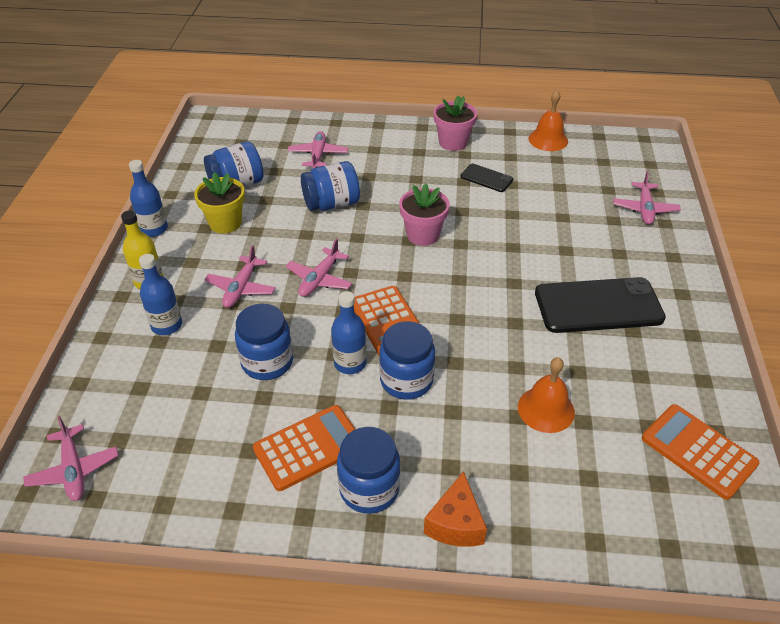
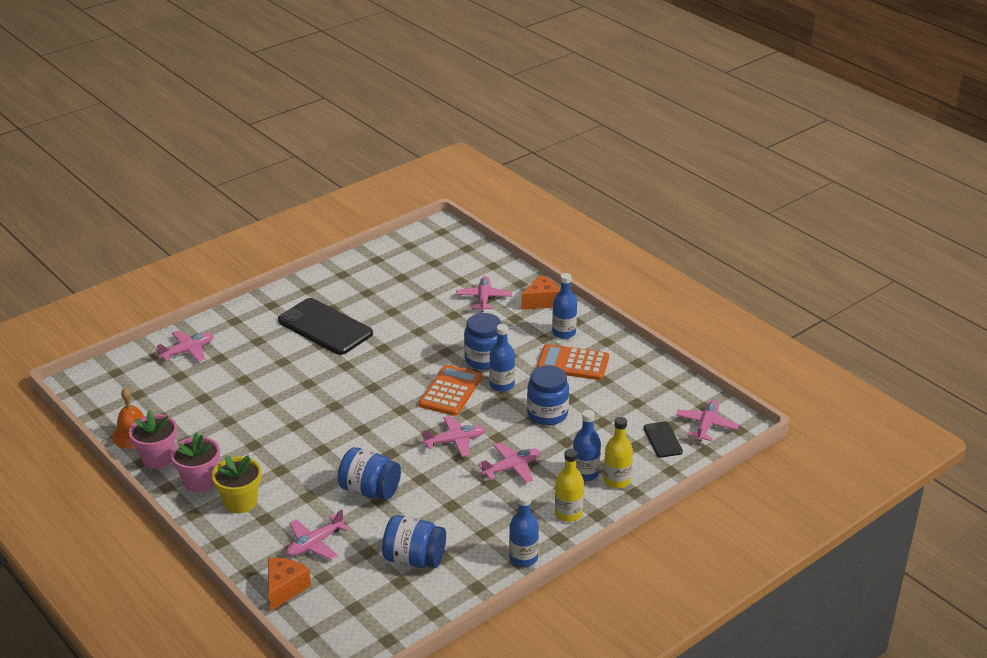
camera: 135 degrees left, 10 degrees down
yellow flower pot [194,172,245,234] -> yellow flower pot moved to [212,455,262,514]
blue jar [337,427,400,514] -> blue bottle [552,273,577,339]
pink flower pot [399,183,450,246] -> pink flower pot moved to [129,410,177,469]
black phone [461,164,513,192] -> black phone moved to [643,421,683,458]
orange bell [518,357,575,433] -> none
orange calculator [642,404,760,500] -> none
none -> orange cheese [268,558,311,611]
none -> pink plane [456,276,512,312]
none -> yellow bottle [604,417,633,489]

